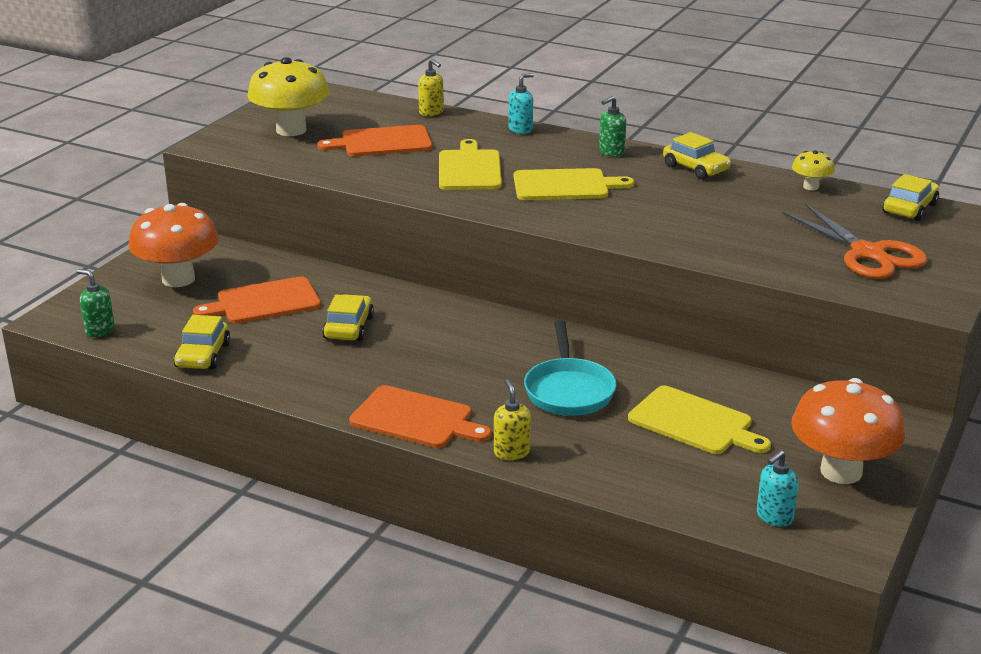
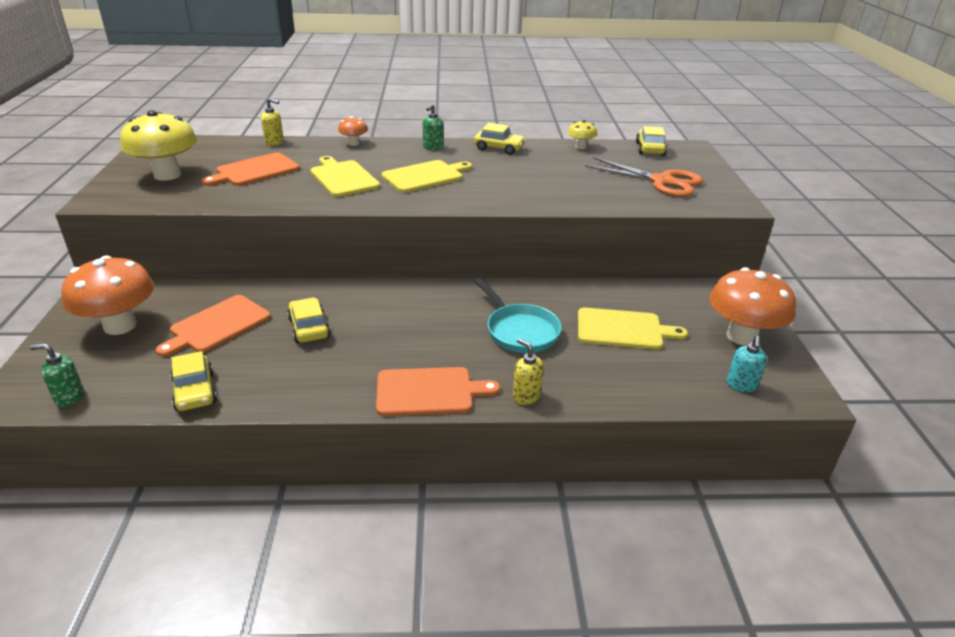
camera: 30 degrees left, 5 degrees up
turquoise soap dispenser [509,73,534,134] -> orange mushroom [338,116,368,146]

